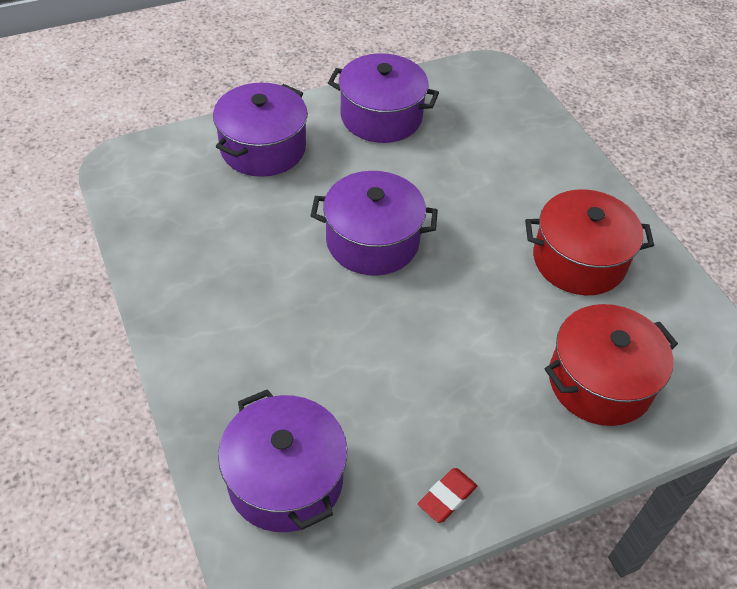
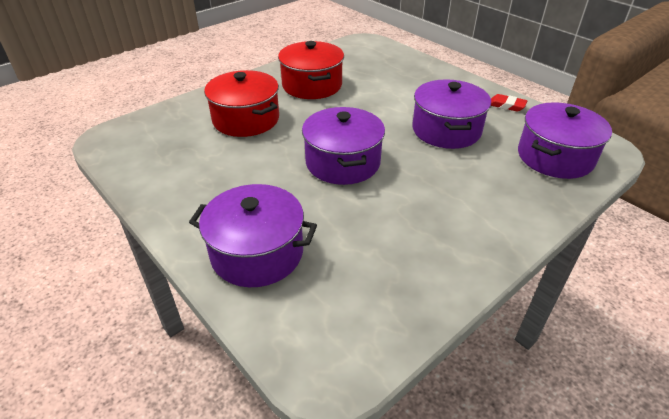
camera: 105 degrees left, 10 degrees down
purple pot [328,53,439,143] -> purple pot moved to [412,79,491,149]
red pot [545,304,678,426] -> red pot moved to [204,70,279,137]

